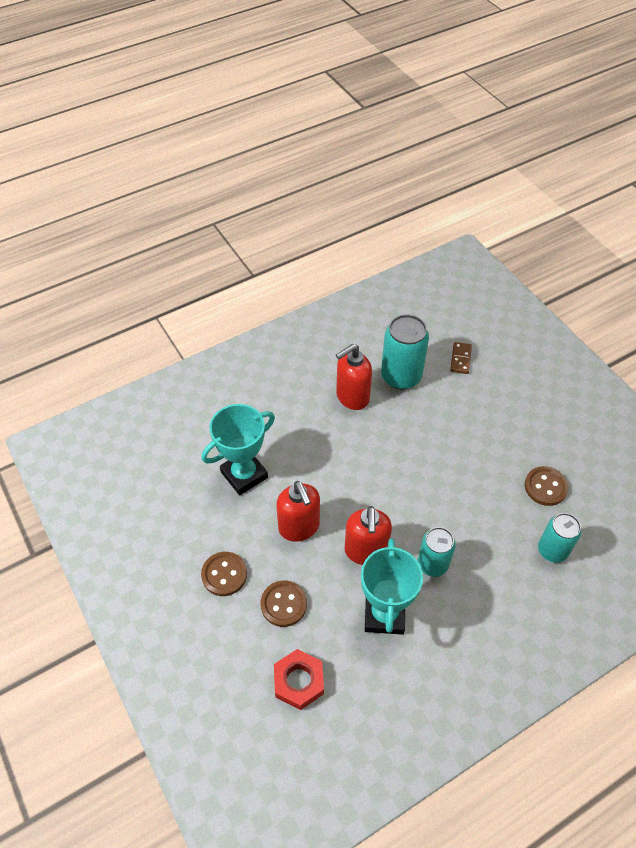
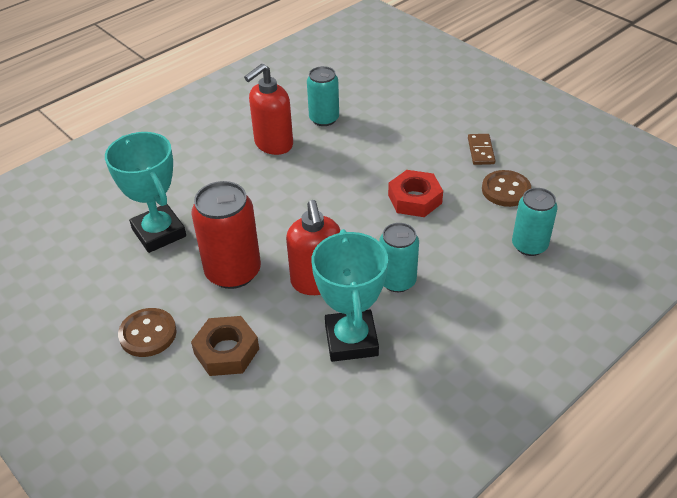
camera: 10 degrees left, 10 degrees down
turquoise trophy [201,404,275,495] -> turquoise trophy turned 75 degrees counterclockwise [105,132,186,253]
brown button [260,581,307,627] -> brown nut [191,316,259,376]
red nut [274,649,324,710] -> red nut moved to [388,170,443,217]
red soap dispenser [276,481,320,542] -> red can [191,181,261,289]
turquoise can [381,314,429,389] -> turquoise can [307,66,339,126], size x0.65
brown domino [450,342,472,374] -> brown domino moved to [468,134,495,165]

